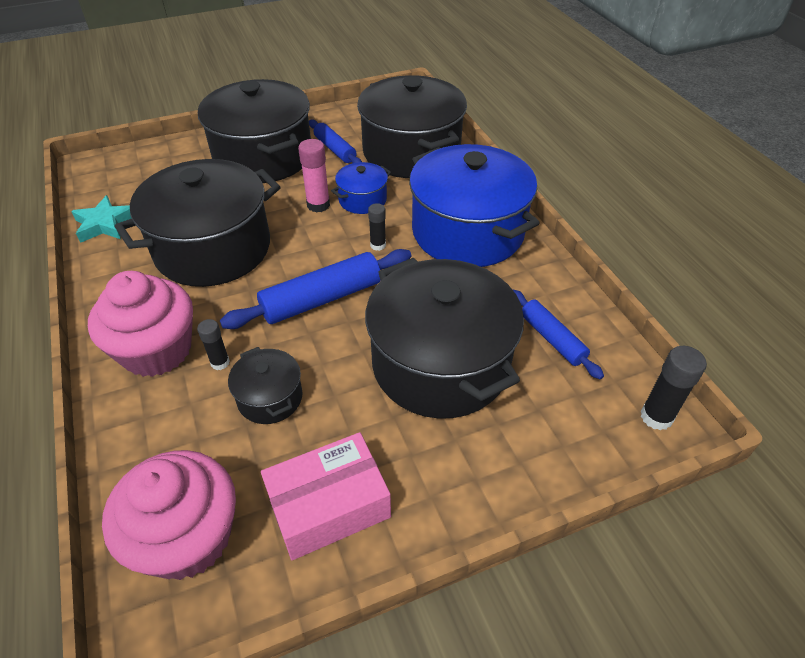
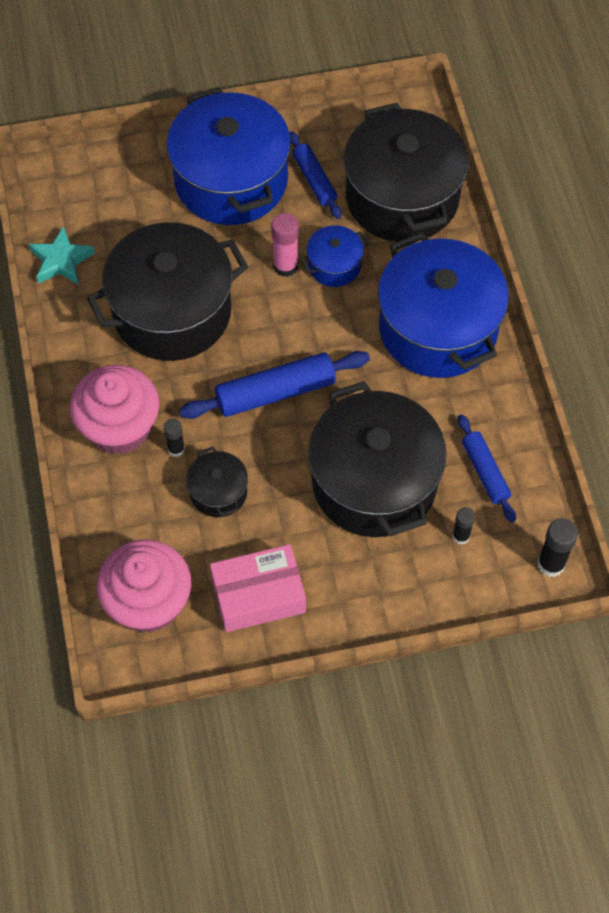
camera: 10 degrees right, 15 degrees up
black pot [198,79,311,183] -> blue pot [166,87,291,225]
black glue stick [368,203,386,251] -> black glue stick moved to [452,507,475,545]

